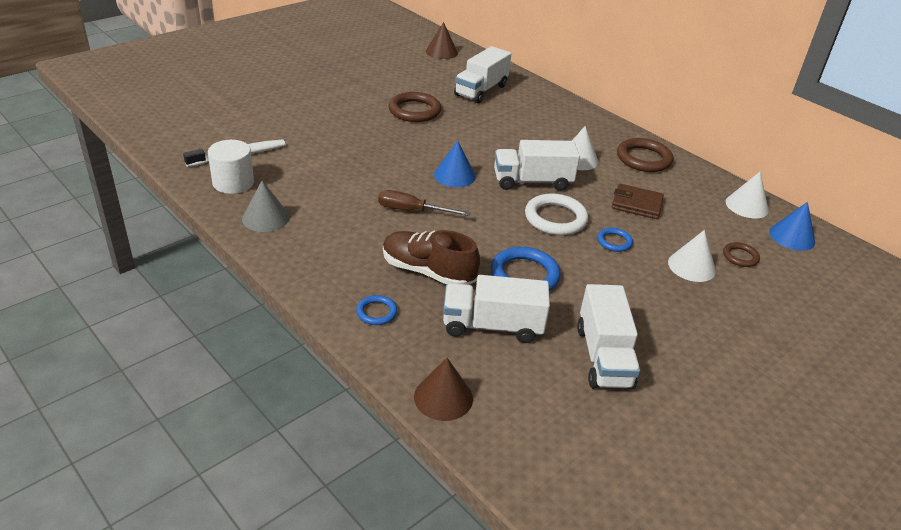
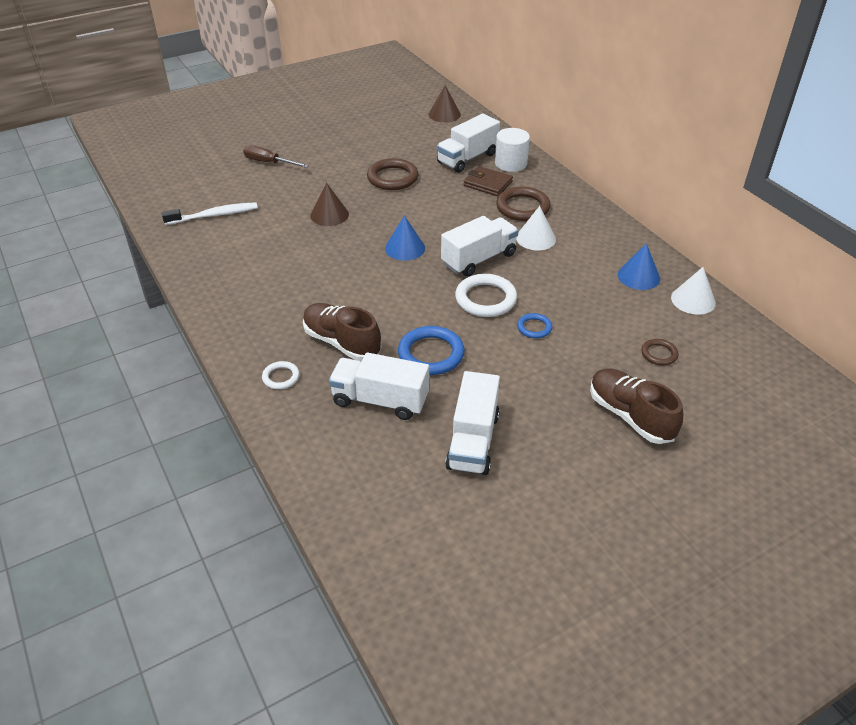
camera: 15 degrees right, 5 degrees up
white cylinder [208,140,254,194] -> white cylinder moved to [495,128,530,172]
grey cone [242,181,290,232] -> none
blue ring [356,295,397,325] -> white ring [262,361,300,389]
brown screwdriver [378,190,471,216] -> brown screwdriver moved to [243,145,309,168]
brown cone [414,358,473,421] -> brown cone moved to [310,183,349,226]
white truck [494,140,580,191] -> white truck turned 135 degrees clockwise [441,216,519,276]
brown wallet [612,184,664,219] -> brown wallet moved to [463,166,513,196]
brown ring [617,138,673,172] -> brown ring moved to [496,186,551,221]
white cone [668,230,716,282] -> none
blue cone [769,202,815,251] -> blue cone moved to [618,243,660,290]
none -> brown shoe [590,368,683,444]

